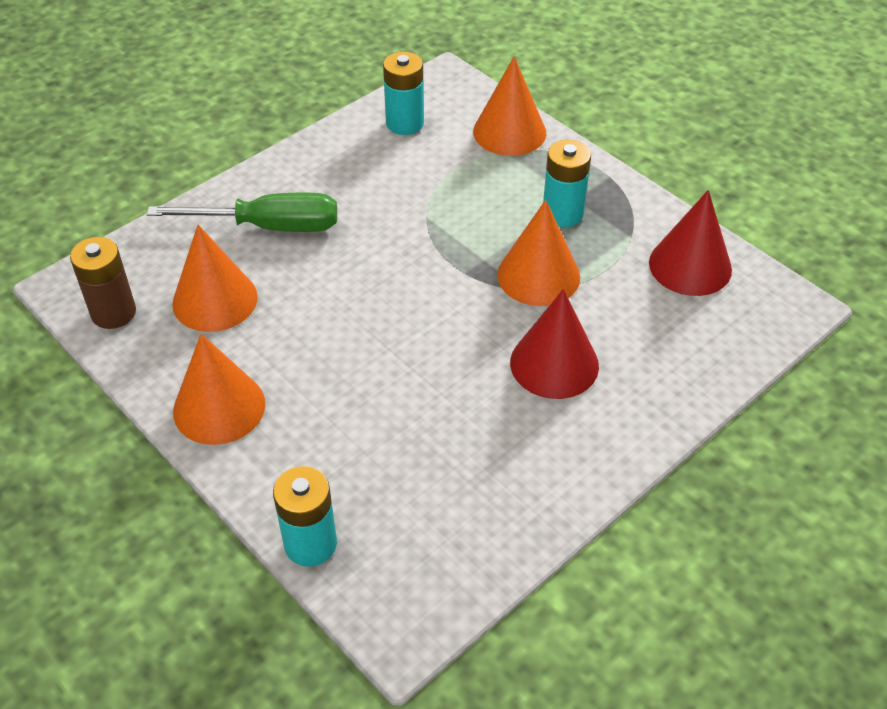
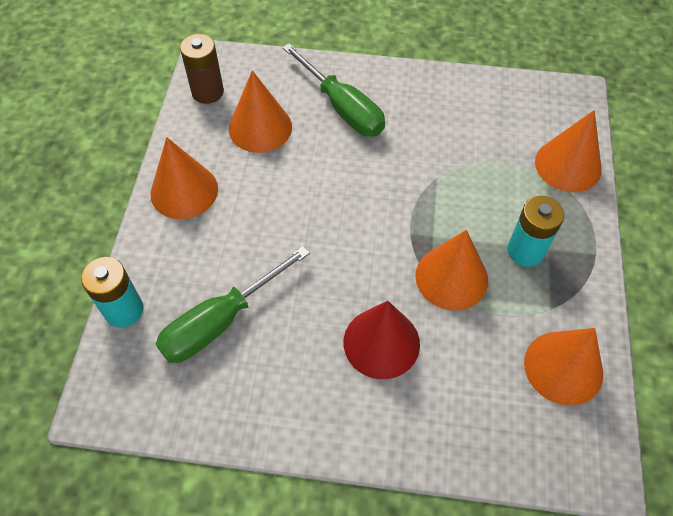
camera: 50 degrees right, 10 degrees up
turquoise battery [383,52,424,135] -> none
red cone [649,190,732,296] -> orange cone [524,328,603,406]
none -> green screwdriver [156,246,310,363]

